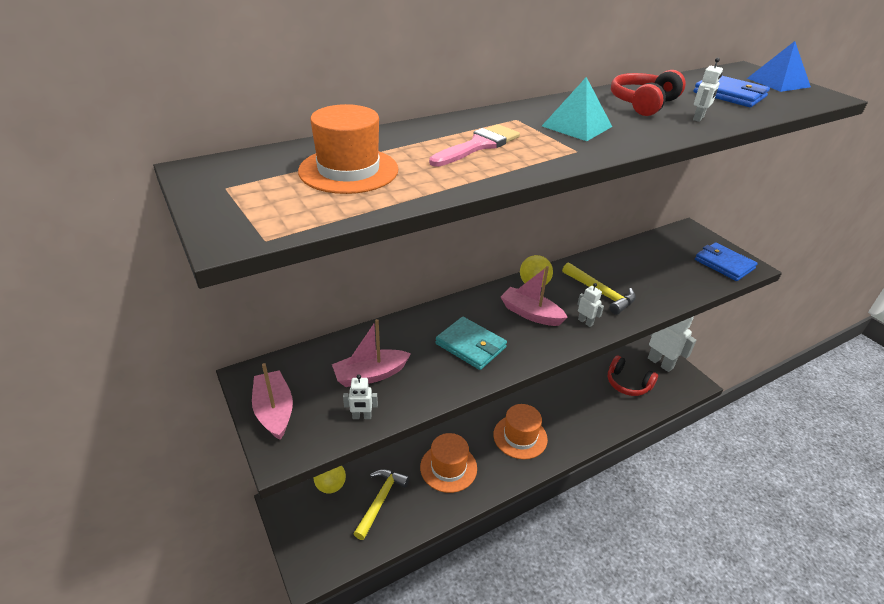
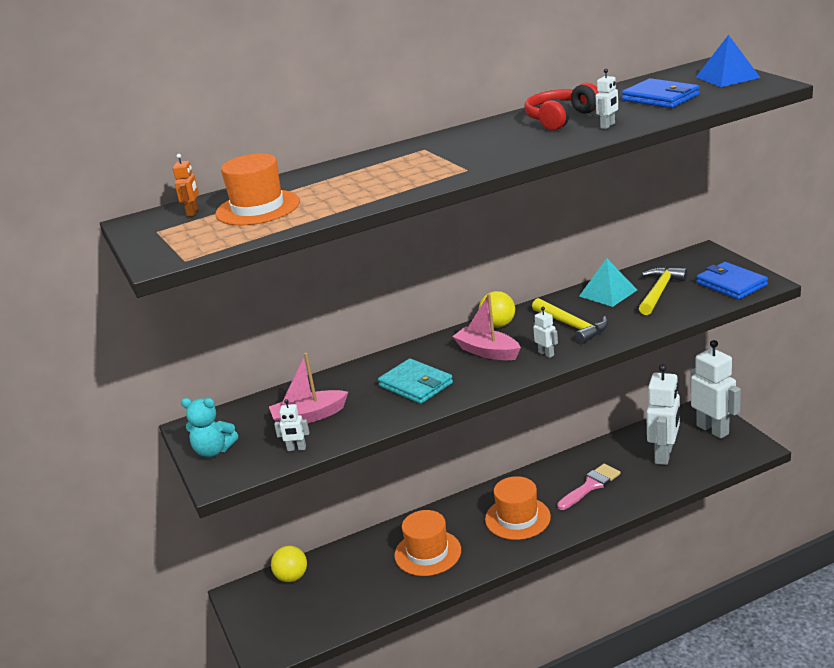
camera: 10 degrees right, 10 degrees down
pink boat [252,363,293,440] -> turquoise teddy bear [181,398,238,457]
yellow hammer [353,469,409,540] -> yellow hammer moved to [639,267,687,315]
pink brush [429,124,520,167] -> pink brush moved to [557,464,621,510]
turquoise pyramid [542,77,612,141] -> turquoise pyramid moved to [579,258,637,307]
red headphones [608,355,658,396] -> white robot [646,364,680,465]
none -> orange robot [173,154,199,217]

